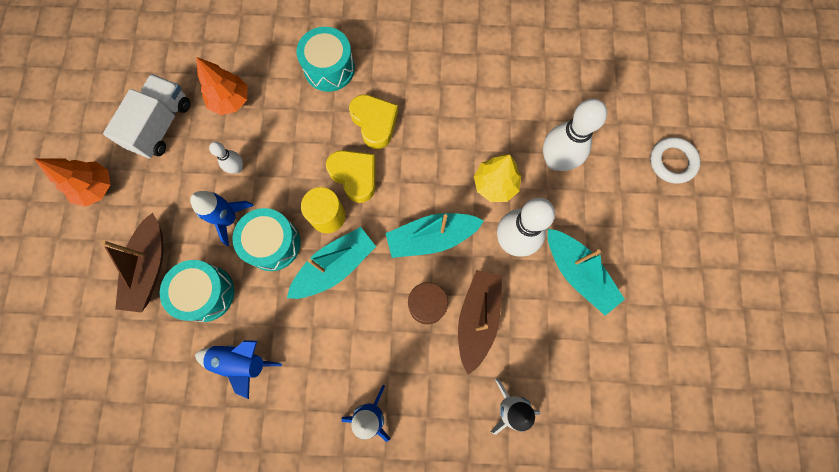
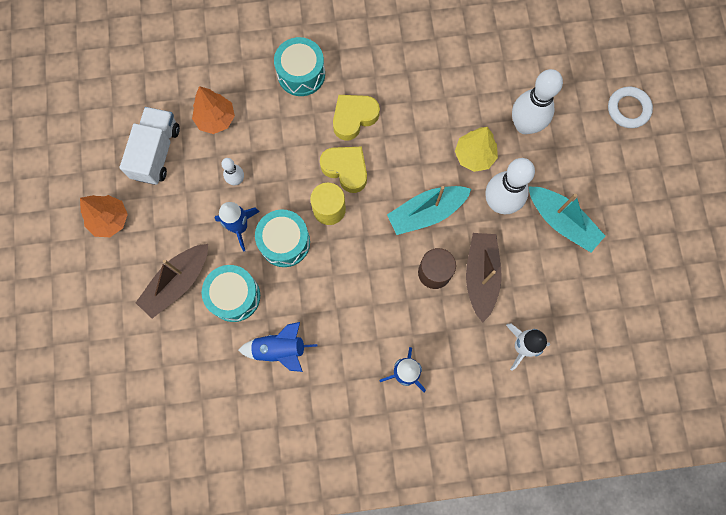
camera: 10 degrees left, 0 degrees up
brown boat [101,213,163,313] -> brown boat turned 45 degrees clockwise [136,244,208,319]
turquoise boat [287,227,376,299] -> none
yellow heart [349,94,398,149] -> yellow heart turned 90 degrees counterclockwise [333,95,380,141]

